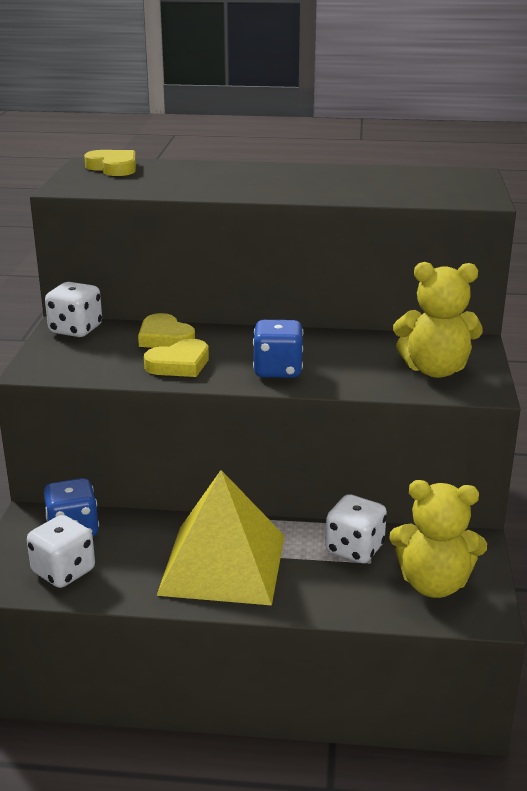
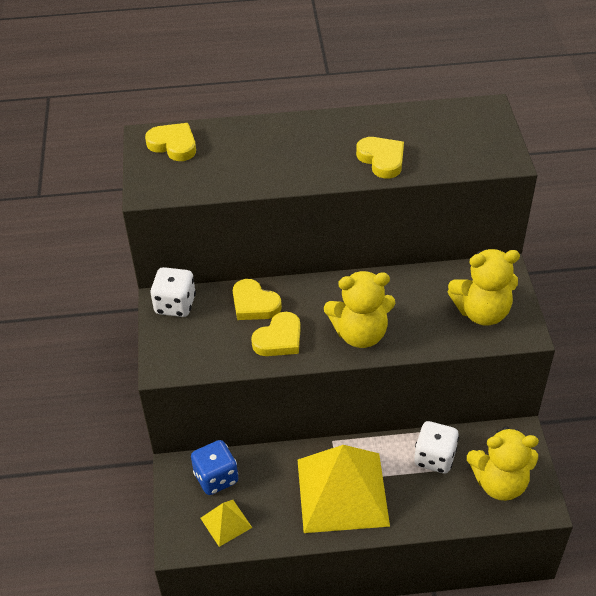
camera: 10 degrees left, 20 degrees up
white dice [27,515,95,588] -> yellow pyramid [200,500,252,547]
blue dice [253,320,303,378] -> yellow teddy bear [324,271,395,348]
none -> yellow heart [356,137,404,179]

